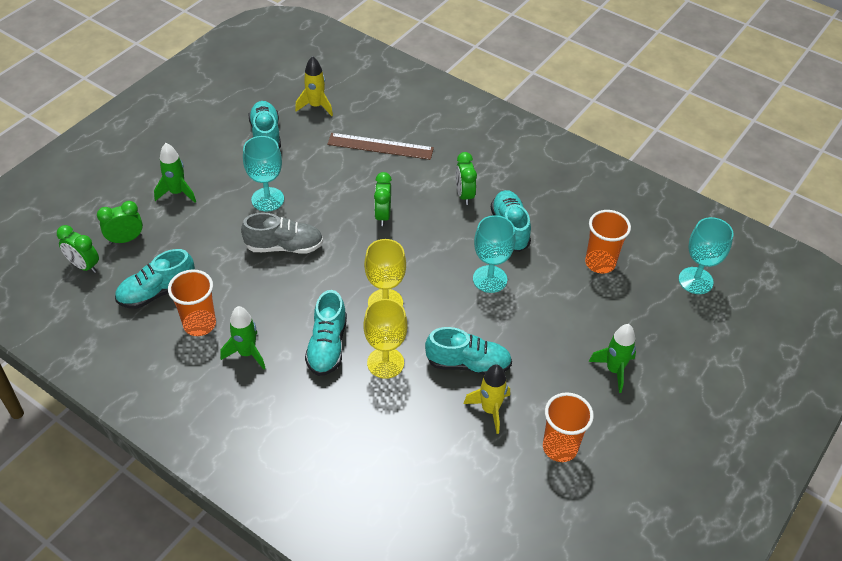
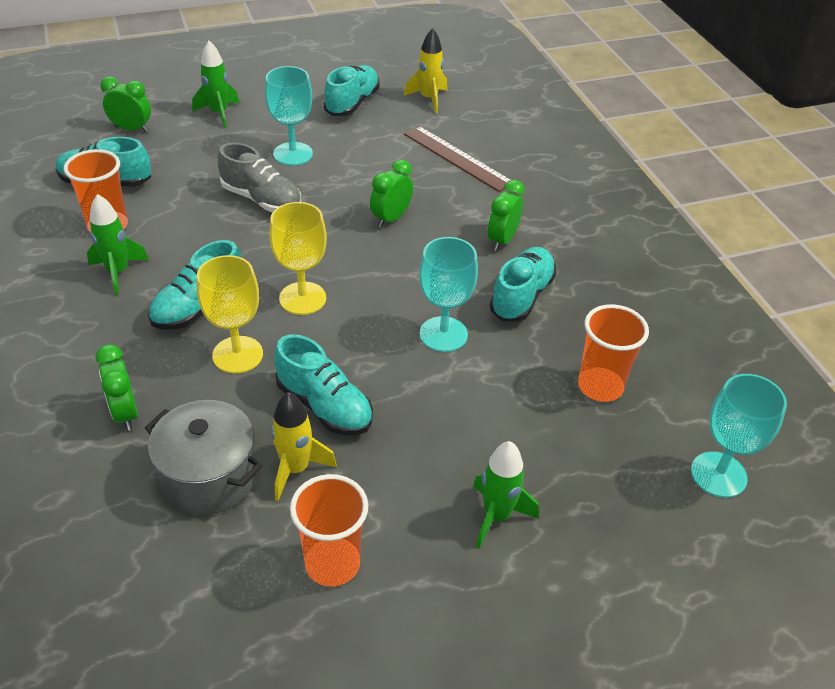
camera: 35 degrees right, 5 degrees down
green clock [57,225,99,273] -> green clock moved to [95,344,138,431]
none -> grey pot [145,400,263,515]

